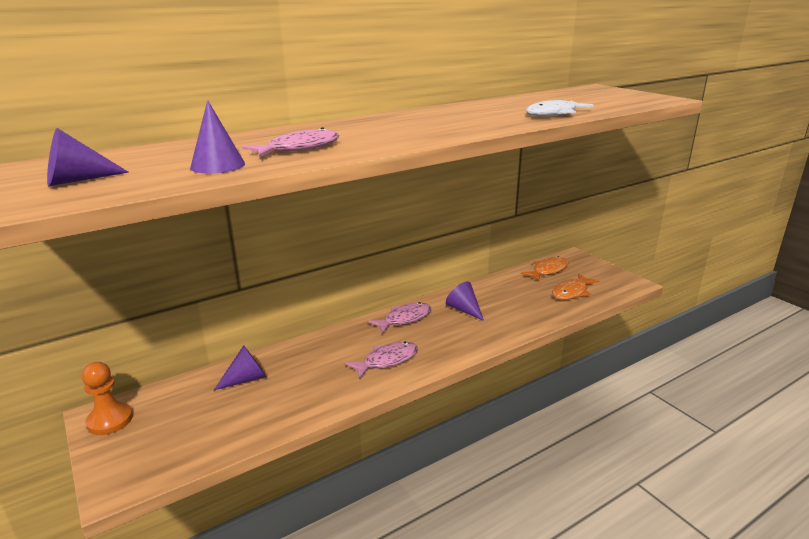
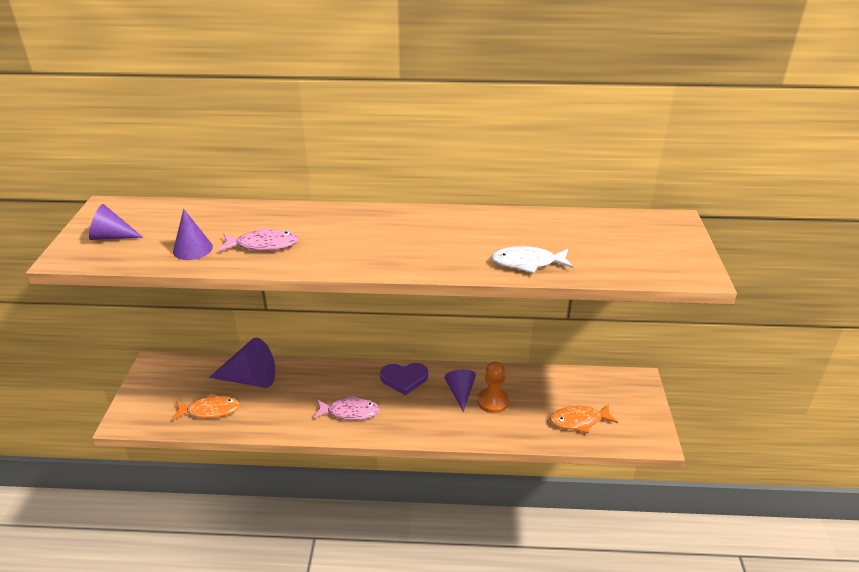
camera: 35 degrees right, 10 degrees up
orange pawn [82,362,133,435] -> orange pawn moved to [478,361,509,413]
purple cone [214,345,266,390] -> purple cone [209,338,275,388], size x1.63
pink fish [368,302,431,333] -> purple heart [380,363,428,395]
orange fish [521,256,569,281] -> orange fish moved to [171,393,240,420]

